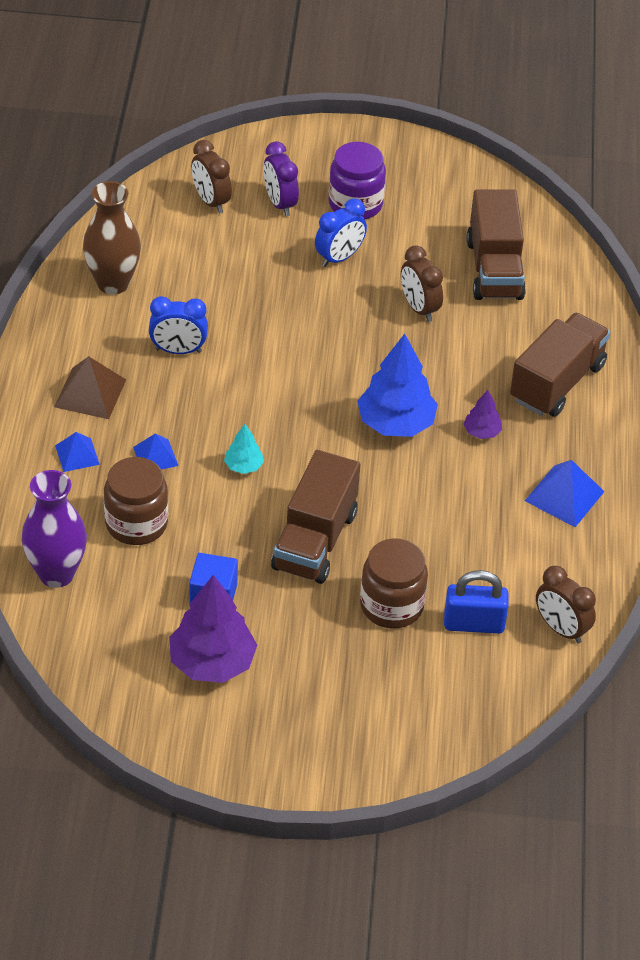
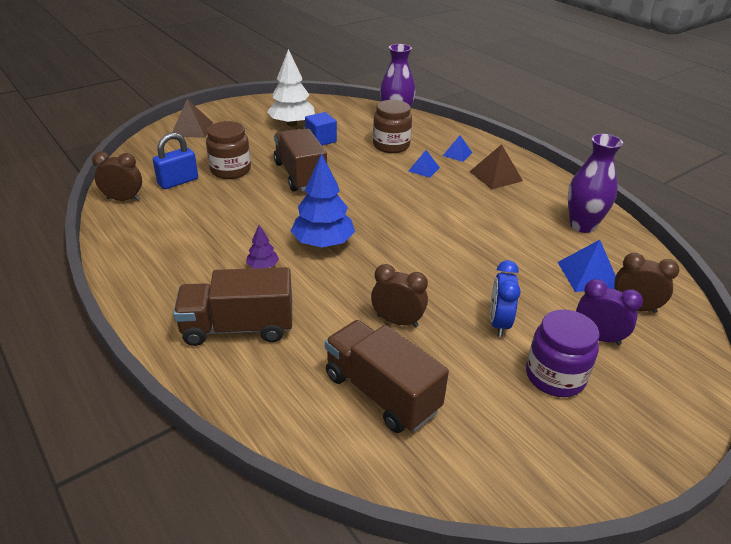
camera: 140 degrees right, 10 degrees down
brown vase [83,181,141,295] -> purple vase [568,134,623,233]
blue clock [149,296,208,354] -> none
purple tree [169,575,257,683] -> white tree [267,49,315,126]
turquoise tree [224,424,264,474] -> none
brown truck [510,313,610,417] -> brown truck turned 90 degrees clockwise [173,267,292,346]
blue pyramid [525,460,605,527] -> blue pyramid moved to [558,240,616,292]
none -> brown pyramid [172,99,213,138]

